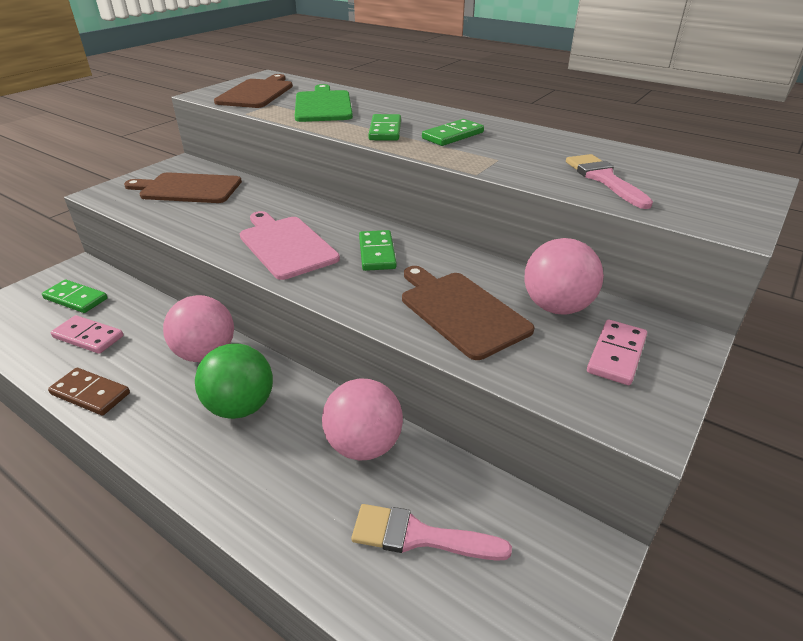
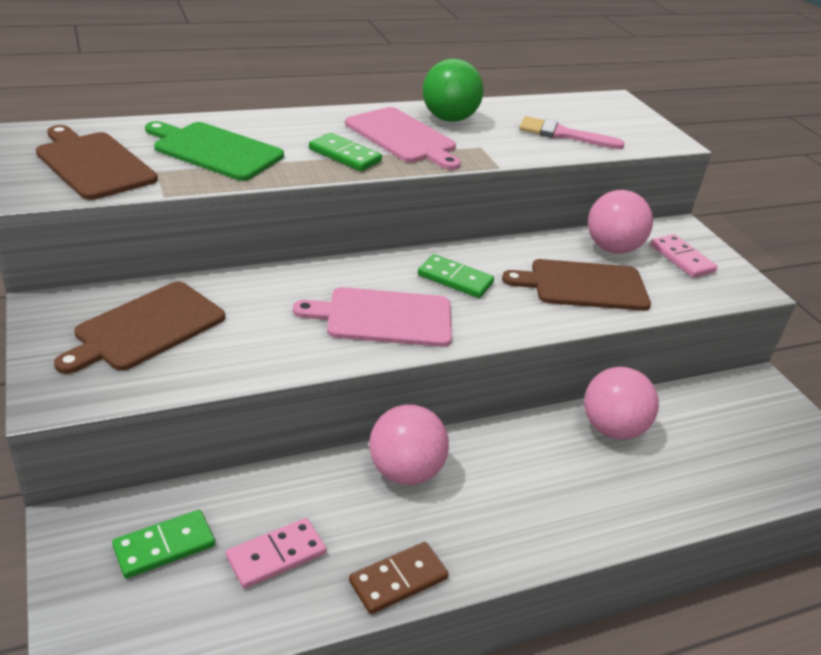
camera: 60 degrees left, 0 degrees up
green ball [195,344,273,419] -> green ball moved to [423,59,483,122]
pink brush [351,504,512,561] -> none
green domino [422,119,484,146] -> pink cutting board [345,107,461,170]

